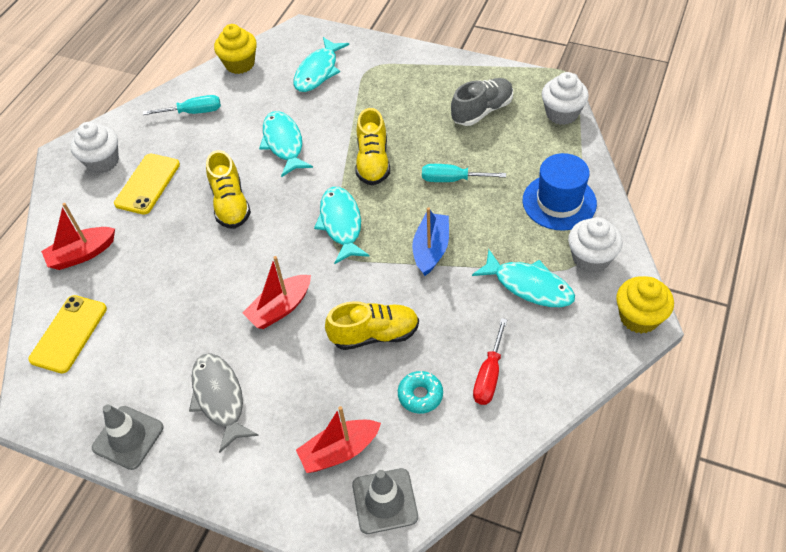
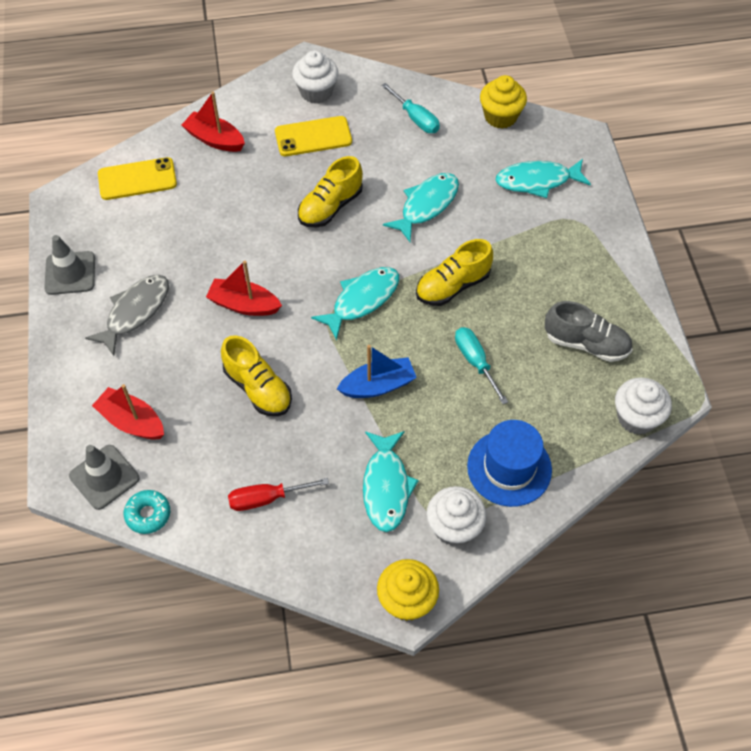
camera: 55 degrees right, 5 degrees up
turquoise donut [398,371,443,414] -> turquoise donut moved to [124,490,170,534]

